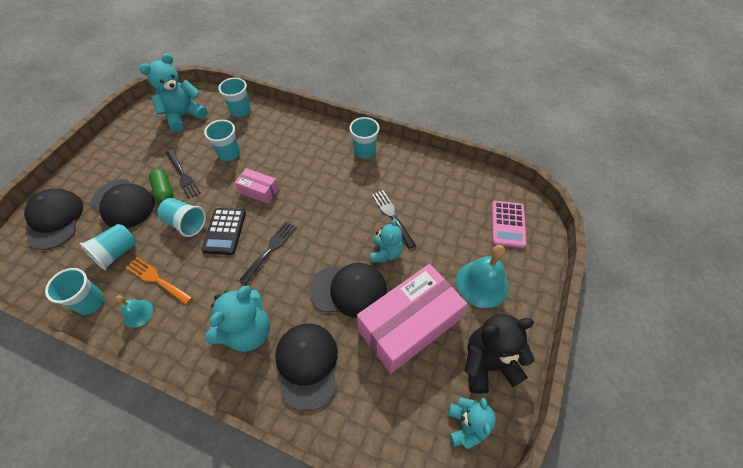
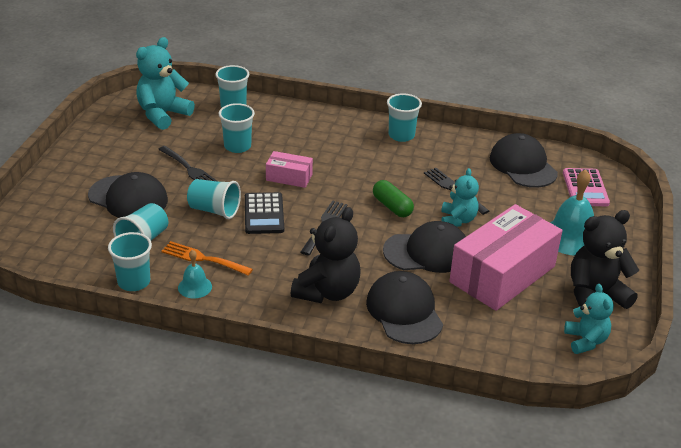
camera: 10 degrees left, 20 degrees down
black cap [24,189,83,250] -> black cap moved to [490,133,558,188]
green capsule [149,169,174,204] -> green capsule moved to [373,180,414,217]
turquoise teddy bear [205,286,270,352] -> black teddy bear [291,207,361,303]

